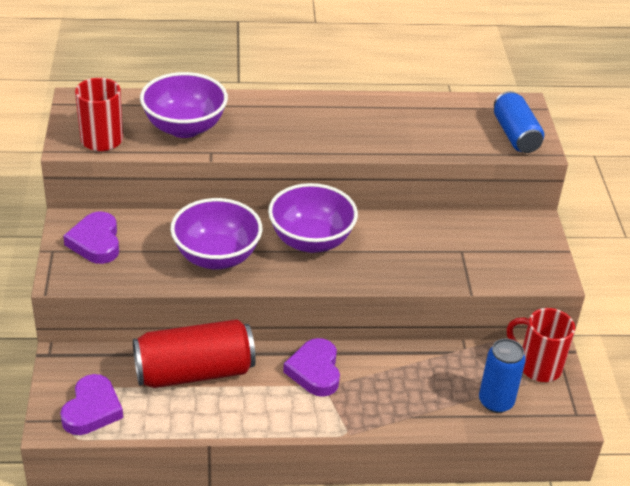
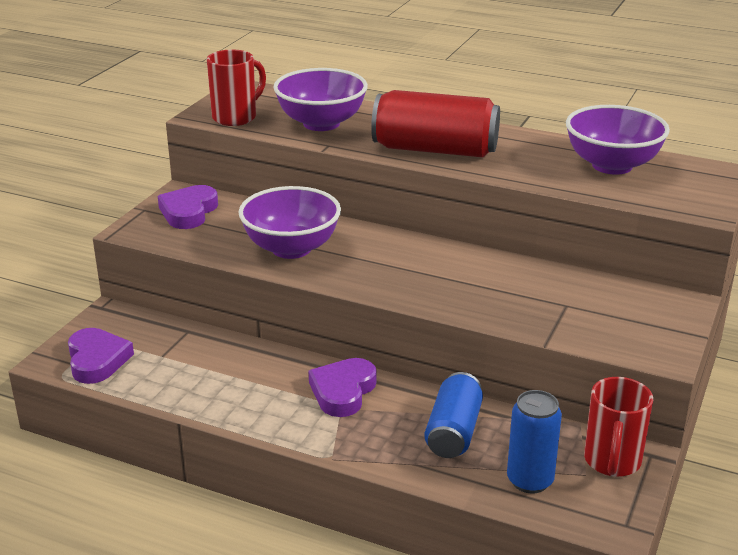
camera: 30 degrees right, 10 degrees down
purple heart [60,374,123,435] -> purple heart turned 60 degrees counterclockwise [68,328,134,384]
red can [133,319,256,388] -> red can moved to [371,90,500,157]
purple bowl [268,183,358,253] -> purple bowl moved to [566,105,670,175]
blue can [494,91,544,153] -> blue can moved to [424,372,483,458]
red mug [507,308,575,382] -> red mug turned 135 degrees counterclockwise [584,377,653,477]

